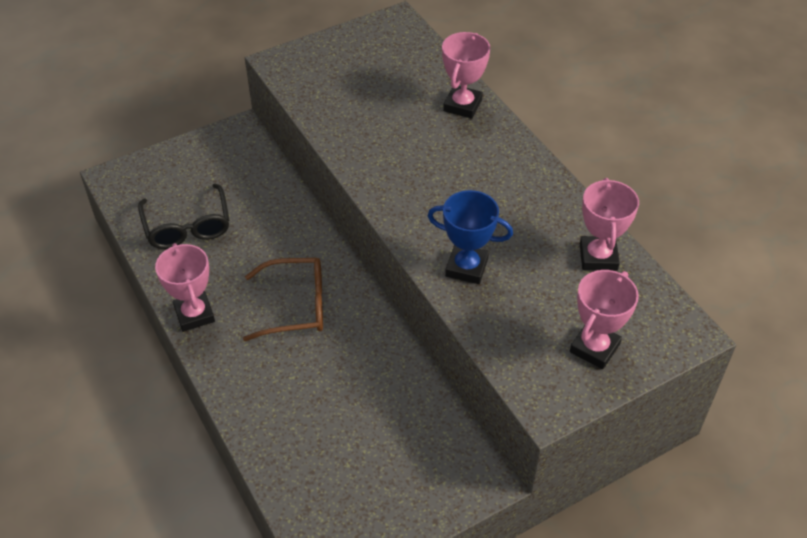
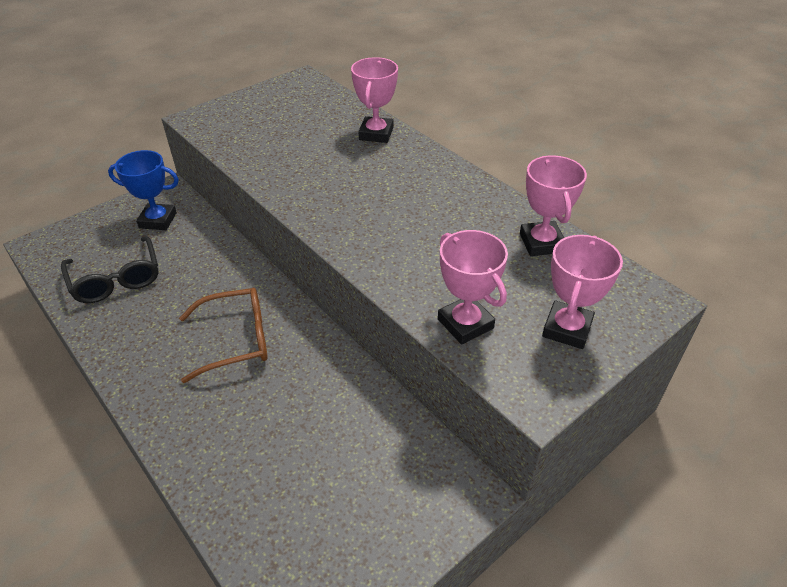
camera: 10 degrees left, 5 degrees down
pink trophy [155,243,215,332] -> pink trophy moved to [438,230,508,345]
blue trophy [428,190,513,284] -> blue trophy moved to [108,150,179,230]

